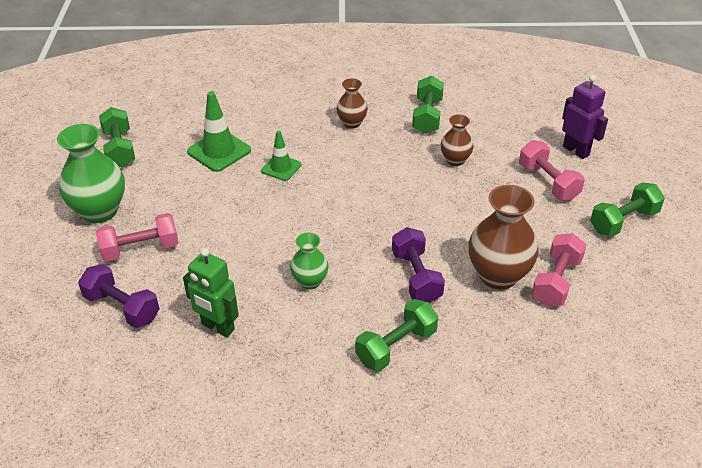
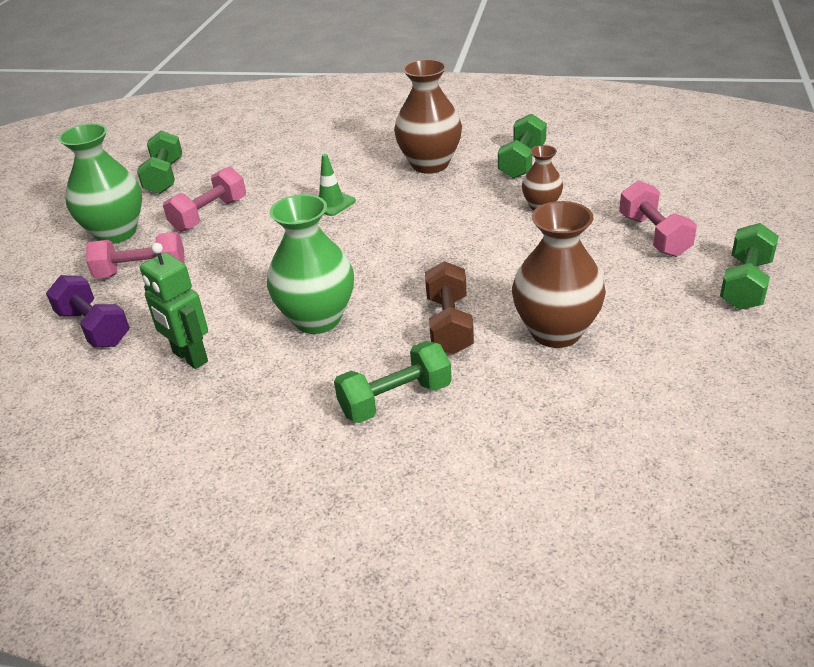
camera: 15 degrees right, 5 degrees down
green traffic cone [187,91,251,172] -> none
green vase [290,233,329,289] -> green vase [267,194,354,334], size x1.80
brown vase [336,78,368,128] -> brown vase [394,59,462,174], size x1.80
purple dumbbell [392,227,445,303] -> brown dumbbell [425,261,474,354]
pink dumbbell [532,233,586,306] -> pink dumbbell moved to [163,167,246,232]
purple robot [562,75,608,159] -> none
green dumbbell [590,182,665,237] -> green dumbbell turned 45 degrees counterclockwise [720,223,779,310]

